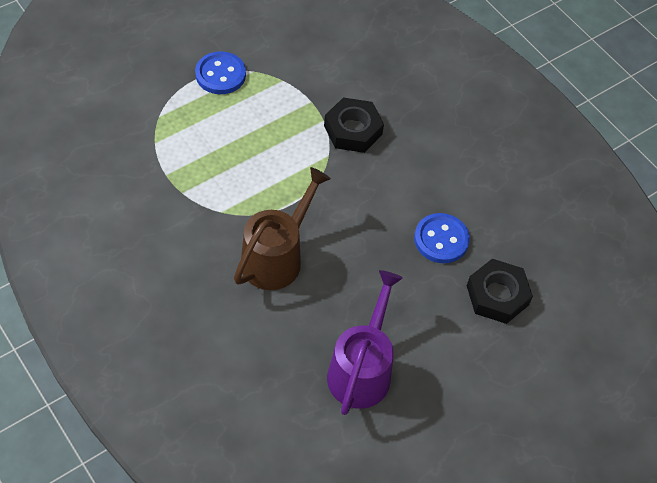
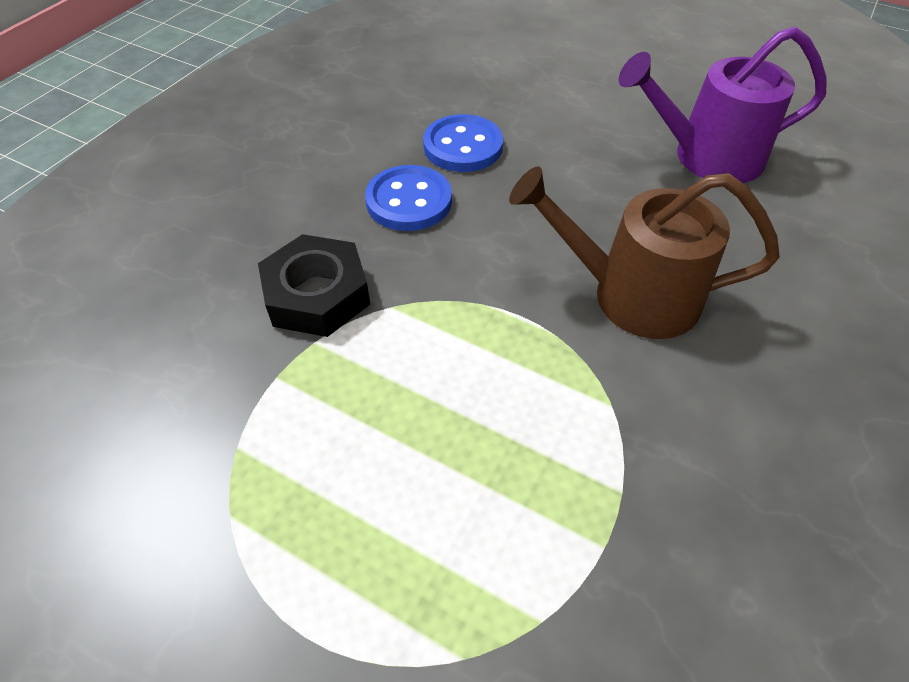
camera: 110 degrees left, 5 degrees down
blue button [195,51,246,94] -> blue button moved to [365,165,452,231]
black nut [467,259,533,324] -> none

